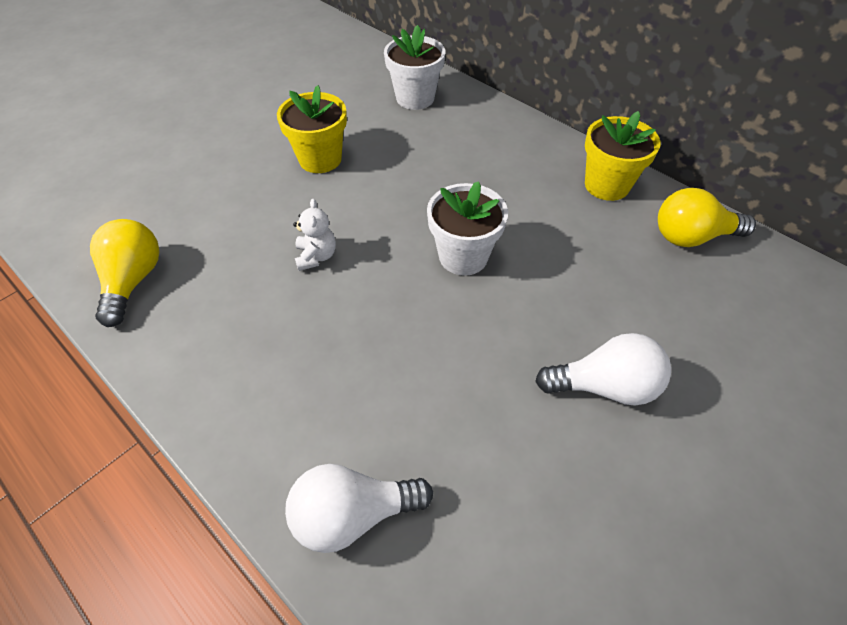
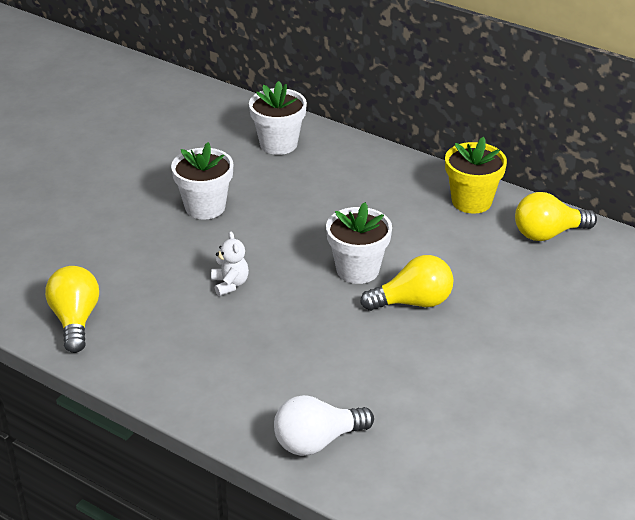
camera: 10 degrees left, 15 degrees down
yellow flower pot [277,85,347,173] -> white flower pot [171,142,233,219]
white light bulb [535,333,671,406] -> none
none -> yellow light bulb [360,255,454,311]

